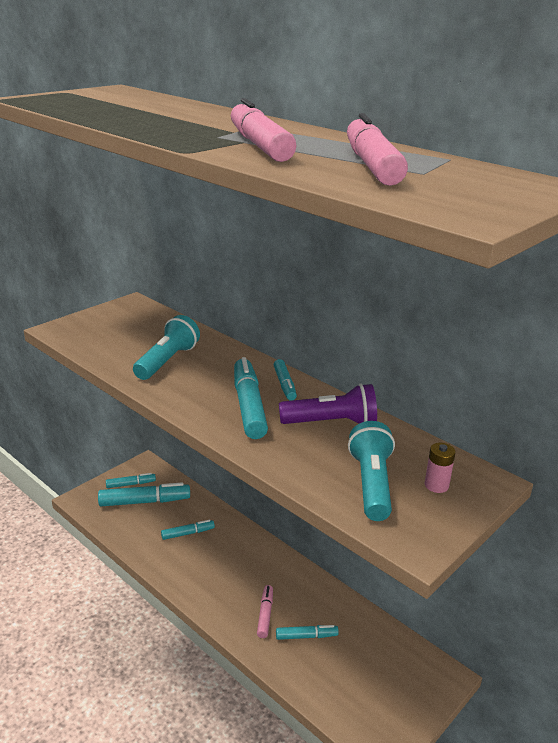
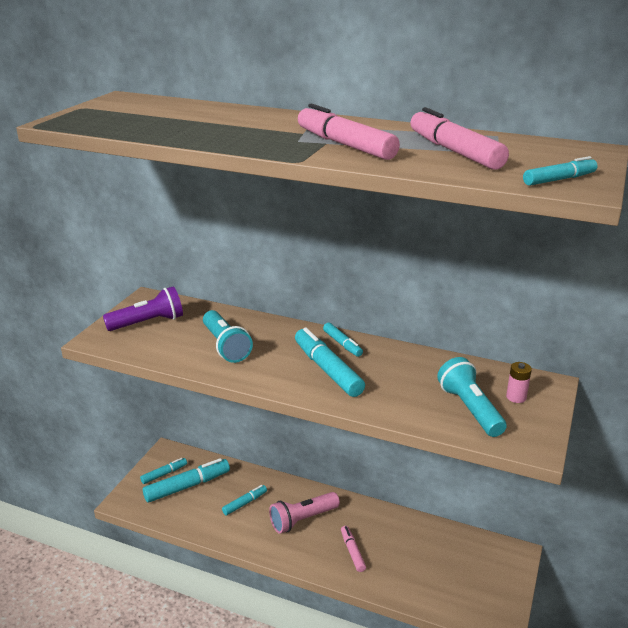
camera: 20 degrees left, 0 degrees up
turquoise flashlight [133,315,200,380] -> turquoise flashlight turned 150 degrees clockwise [203,310,253,363]
turquoise marker [276,625,339,640] -> turquoise marker moved to [523,156,598,186]
purple flashlight [279,383,377,424] -> purple flashlight moved to [103,286,183,331]
none -> pink flashlight [269,492,340,534]

